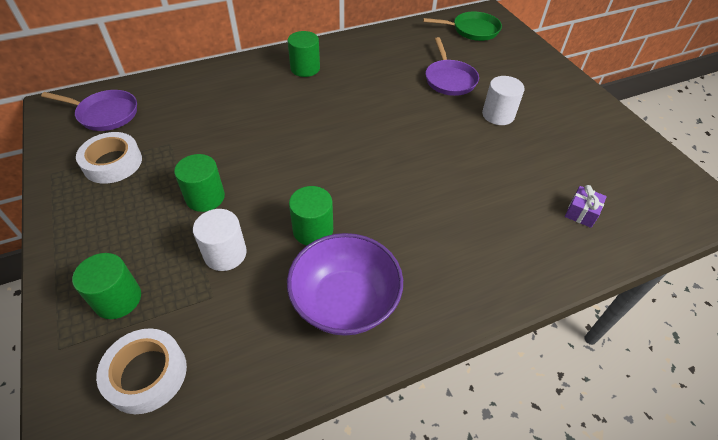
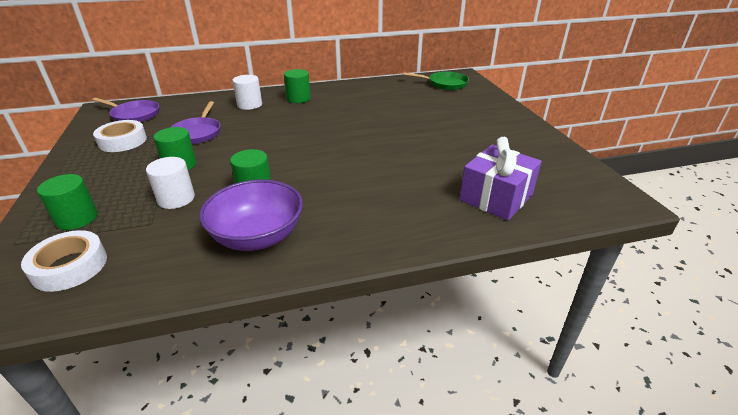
camera: 10 degrees right, 15 degrees down
purple pan [425,37,479,96] -> purple pan moved to [170,101,220,144]
white cylinder [482,76,525,125] -> white cylinder moved to [232,75,262,110]
purple gift [565,185,607,228] -> purple gift [459,137,542,220], size x2.17

